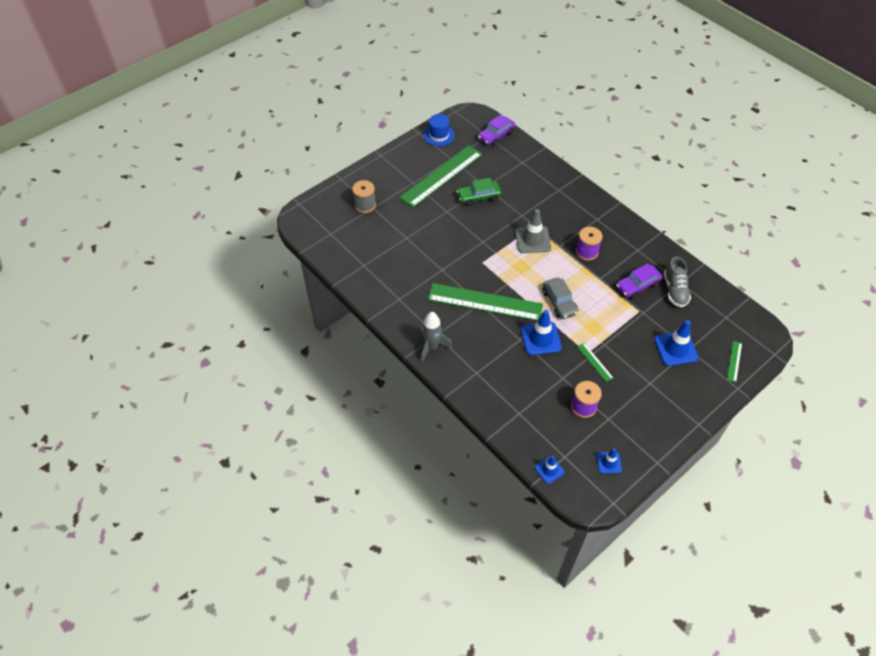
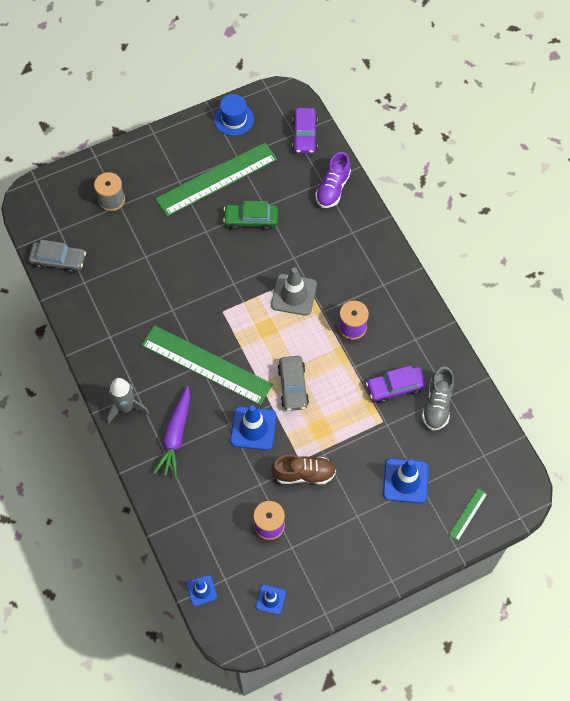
camera: 15 degrees right, 10 degrees up
purple car [478,114,515,146] -> purple car turned 60 degrees counterclockwise [292,108,318,154]
green ruler [577,343,613,382] -> brown shoe [271,455,336,484]
none -> grey car [29,240,86,273]
none -> purple carrot [154,386,190,478]
none -> purple shoe [315,152,351,208]

